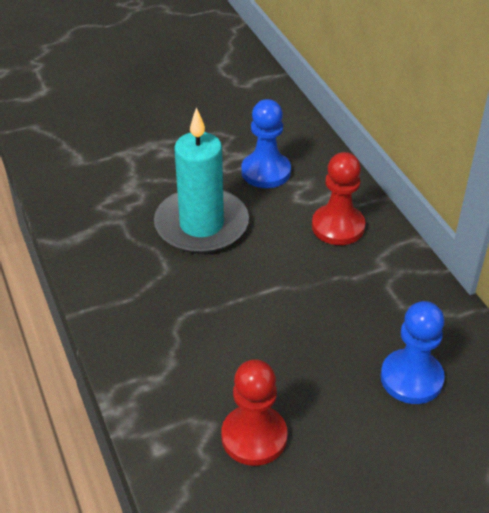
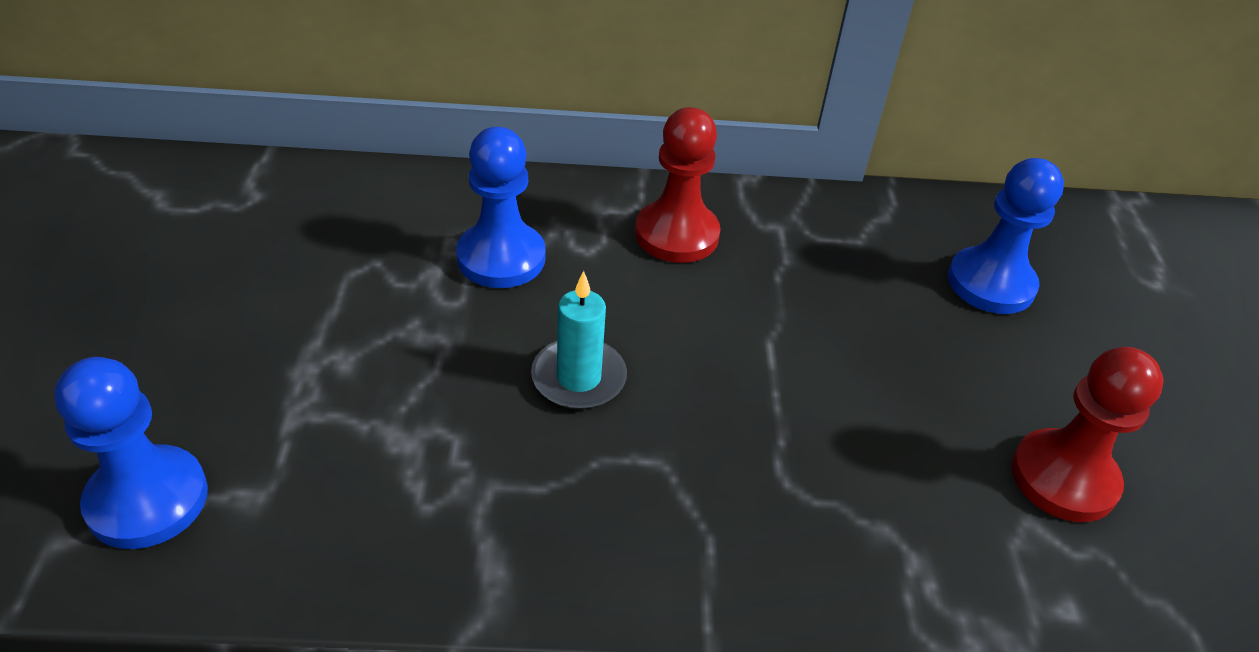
camera: 70 degrees left, 0 degrees up
turquoise candle [154,107,249,254] -> turquoise candle [531,271,627,410], size x0.54
none -> blue pawn [54,357,208,549]

